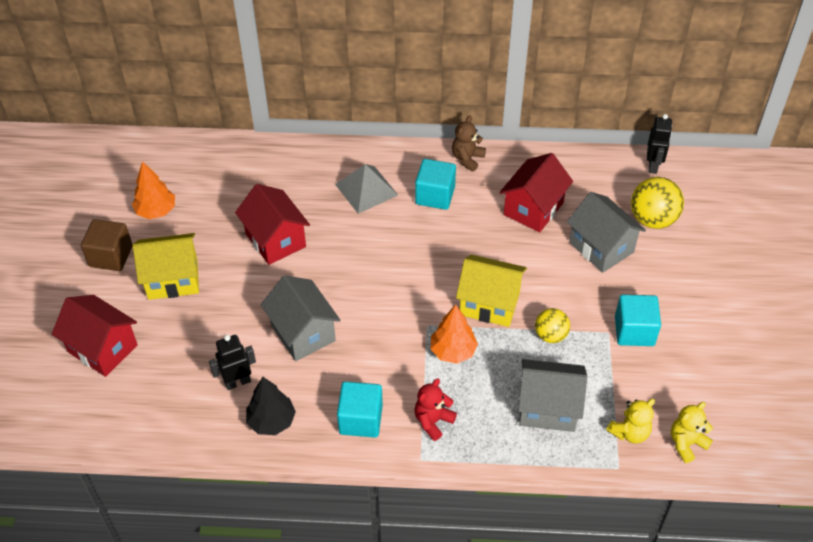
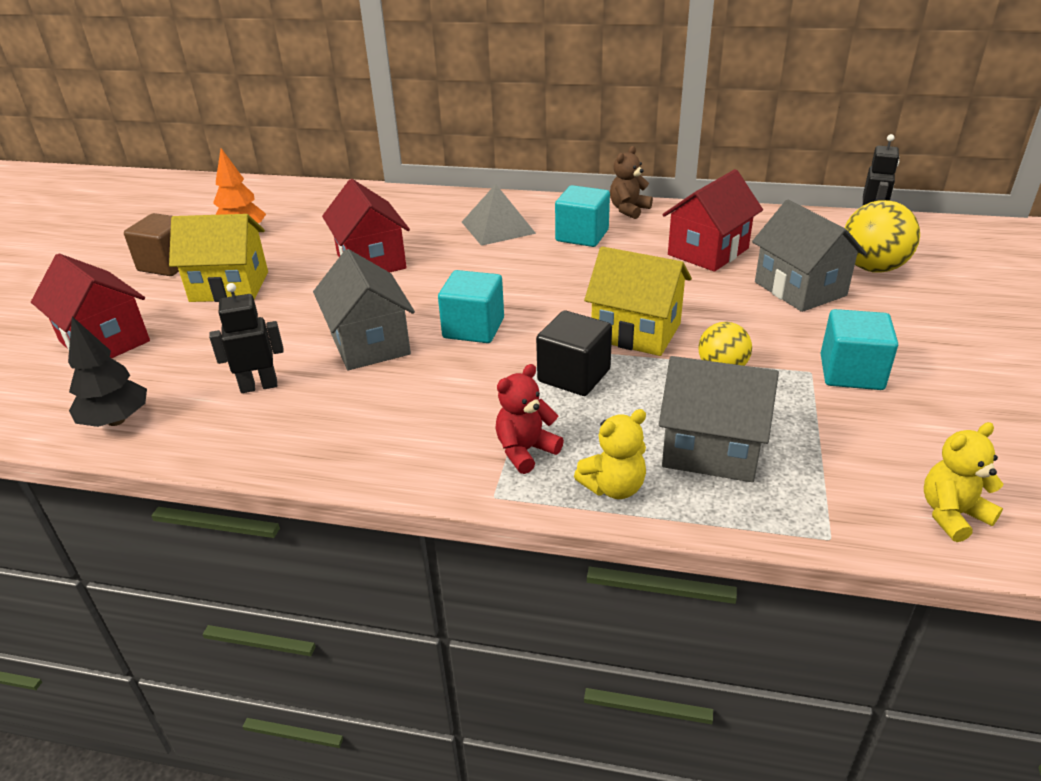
camera: 10 degrees right, 15 degrees down
black tree [246,377,296,435] -> black tree moved to [68,316,147,427]
turquoise cube [337,381,383,438] -> turquoise cube moved to [438,270,504,343]
orange tree [430,304,478,364] -> black cube [536,311,612,396]
yellow teddy bear [606,399,655,444] -> yellow teddy bear moved to [574,409,646,499]

